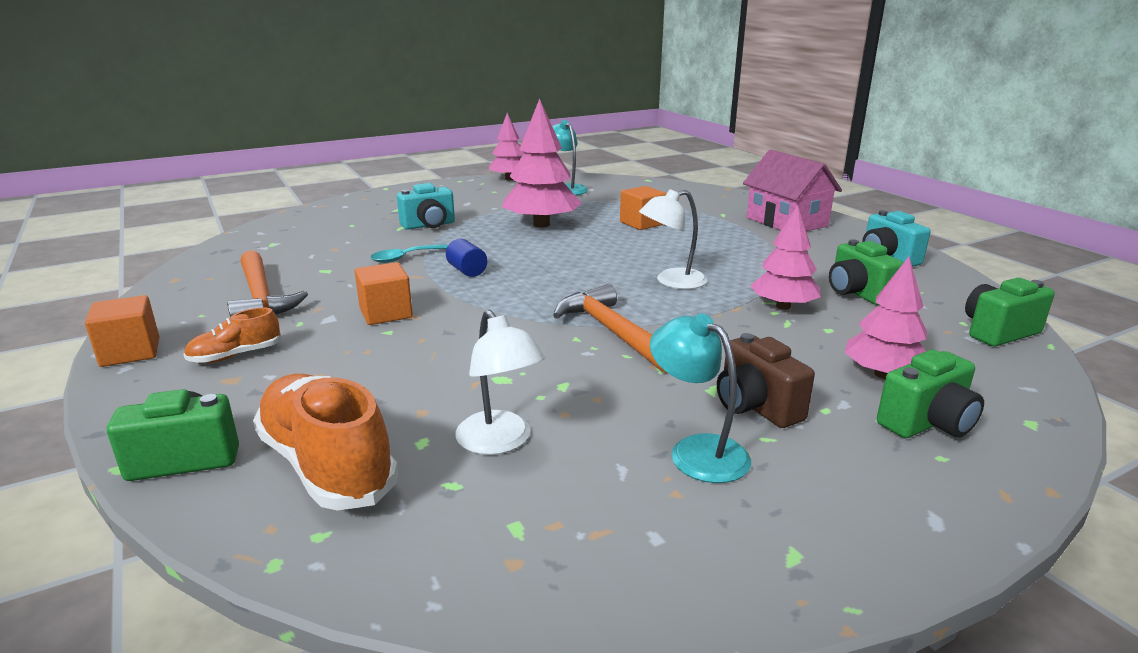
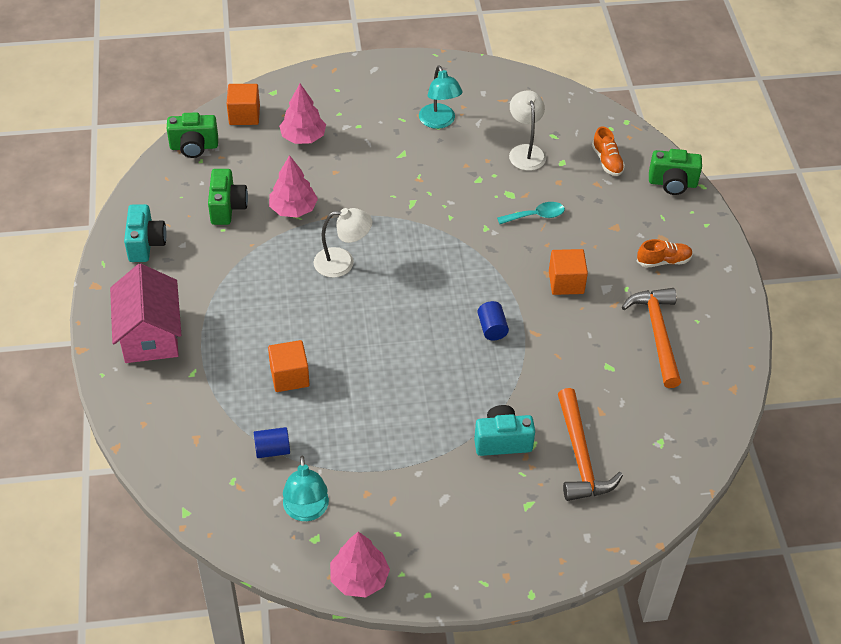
camera: 160 degrees left, 25 degrees up
orange cube [85,295,159,367] -> orange cube moved to [226,84,260,125]
orange shoe [253,374,398,510] -> orange shoe [592,127,625,176], size x0.52
turquoise spoon [370,244,448,263] -> turquoise spoon moved to [497,202,565,224]
pink tree [502,98,582,228] -> none
orange hammer [553,284,668,374] -> orange hammer moved to [558,388,623,501]
brown camera [717,333,815,428] -> none
green camera [877,350,984,438] -> none
none -> blue cylinder [254,427,290,458]

